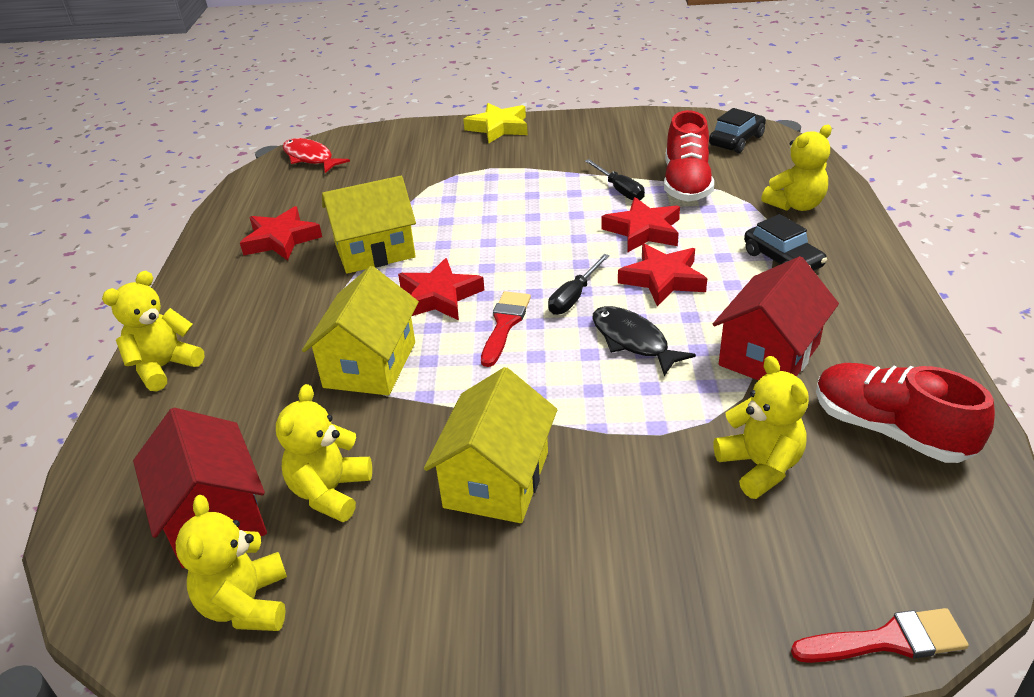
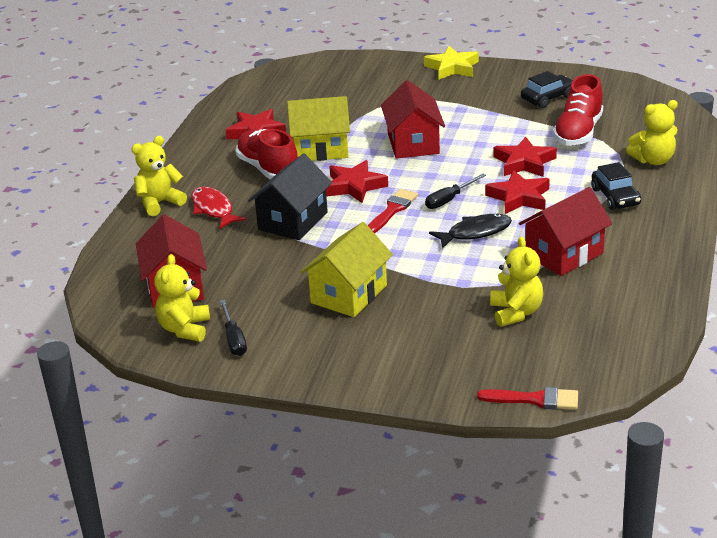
camera: 15 degrees right, 5 degrees down
yellow teddy bear [276,384,372,522] -> none
red fish [282,138,350,173] -> red fish moved to [191,187,246,229]
yellow house [302,266,419,395] -> black house [248,153,332,240]
black screwdriver [585,159,645,200] -> black screwdriver moved to [220,300,247,356]
black fish [592,306,696,376] -> black fish turned 90 degrees clockwise [429,214,512,249]
black car [709,108,766,153] -> black car moved to [521,71,573,108]
red shoe [816,363,995,463] -> red shoe moved to [235,129,298,180]
none -> red house [381,80,445,159]

